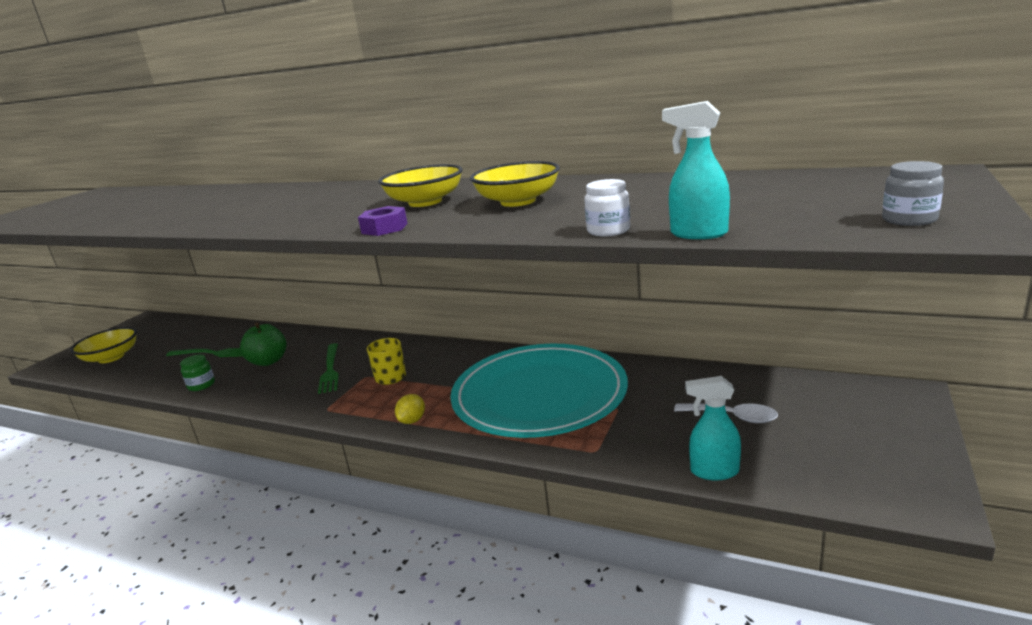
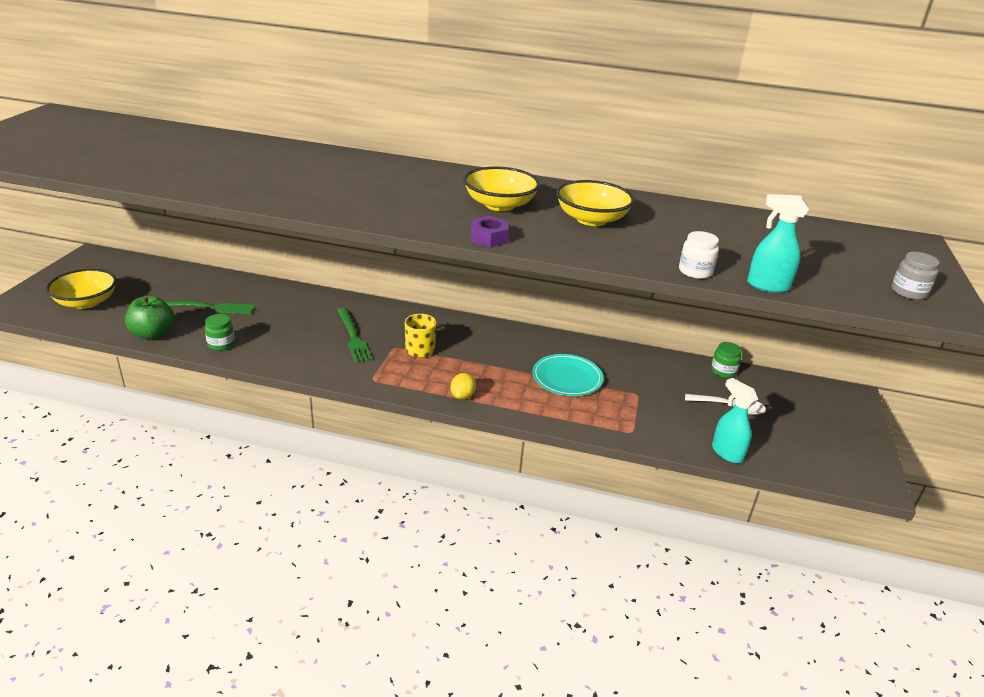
camera: 15 degrees left, 10 degrees up
green apple [240,322,287,366] -> green apple moved to [125,295,174,340]
turquoise plate [450,344,628,438] -> turquoise plate [532,354,603,396], size x0.47
turquoise spray bottle [685,376,741,480] -> turquoise spray bottle turned 60 degrees clockwise [712,378,758,463]
none -> green jar [711,342,742,378]

